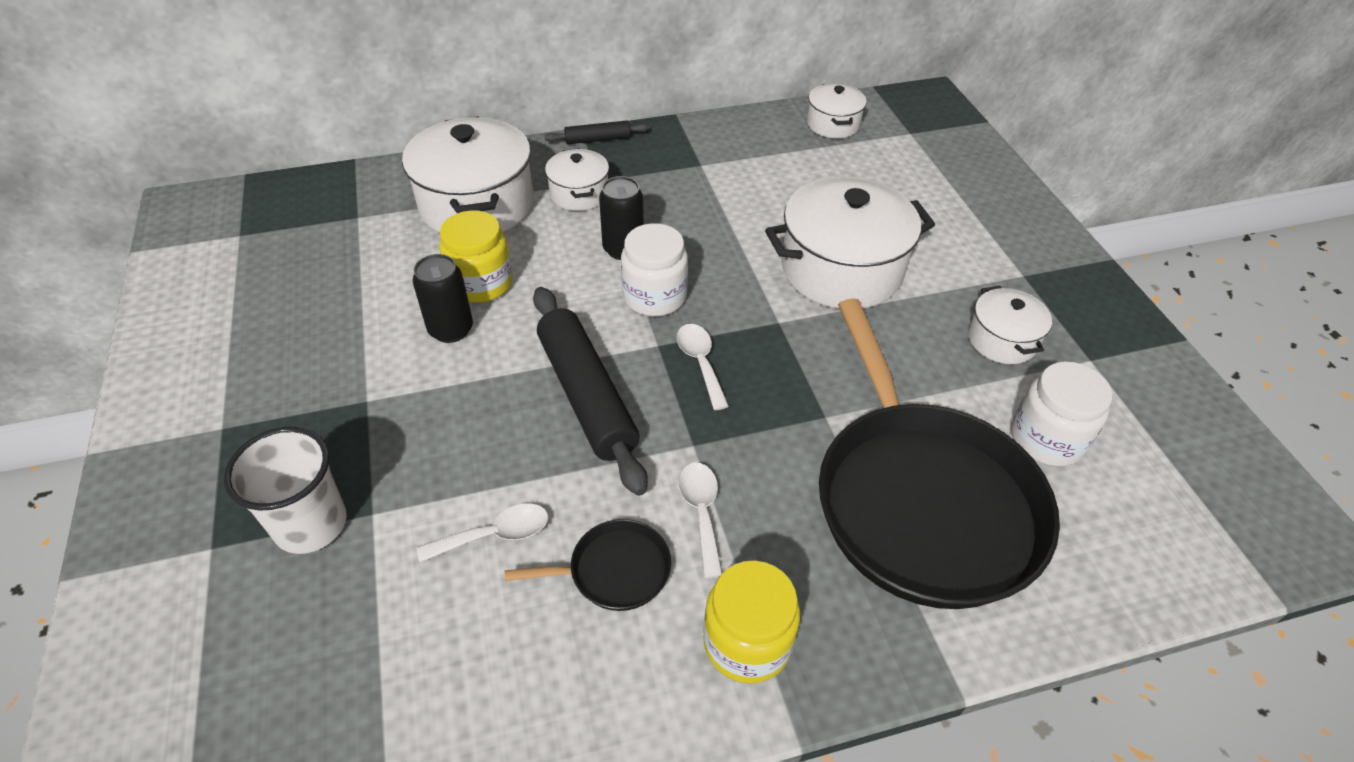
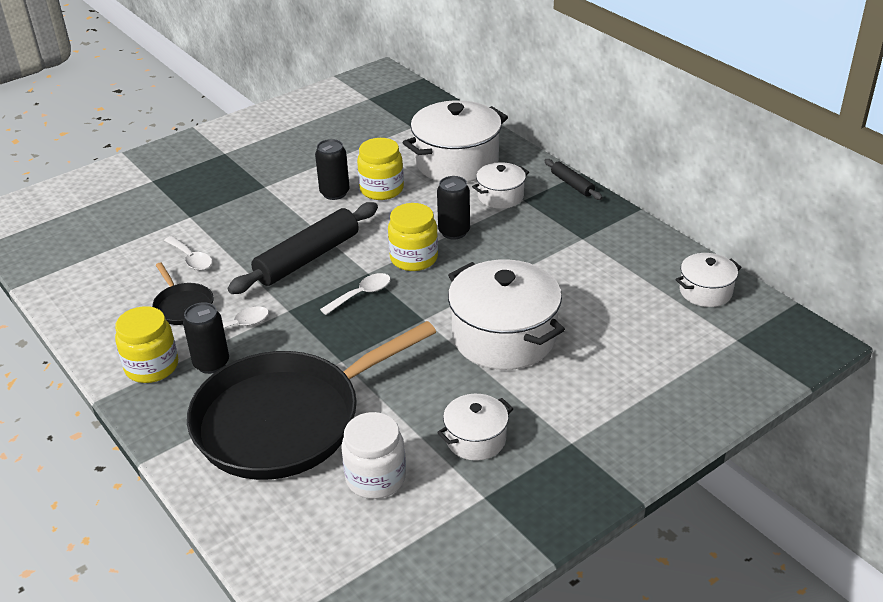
camera: 70 degrees right, 10 degrees down
white cup [224,427,347,554] -> none
white jar [621,223,688,316] -> yellow jar [388,203,438,271]
none -> black can [183,302,229,374]

